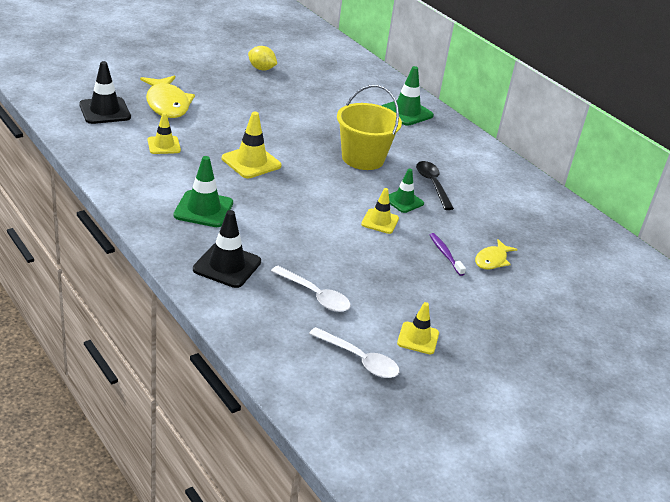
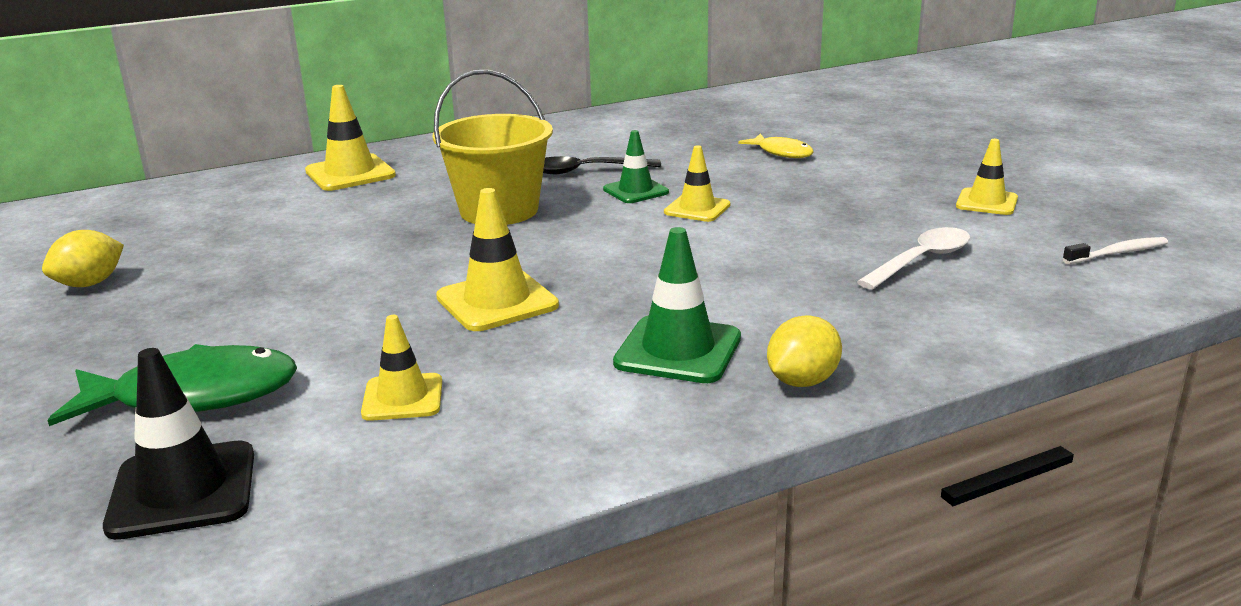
camera: 75 degrees left, 10 degrees down
yellow fish [140,76,195,118] -> green fish [48,344,297,426]
black traffic cone [193,210,261,288] -> none
white spoon [309,327,399,378] -> none
green traffic cone [381,66,434,126] -> yellow traffic cone [305,85,396,191]
purple toothbrush [430,233,466,276] -> none
none -> yellow lemon [767,315,842,387]
none -> white toothbrush [1063,237,1168,264]

